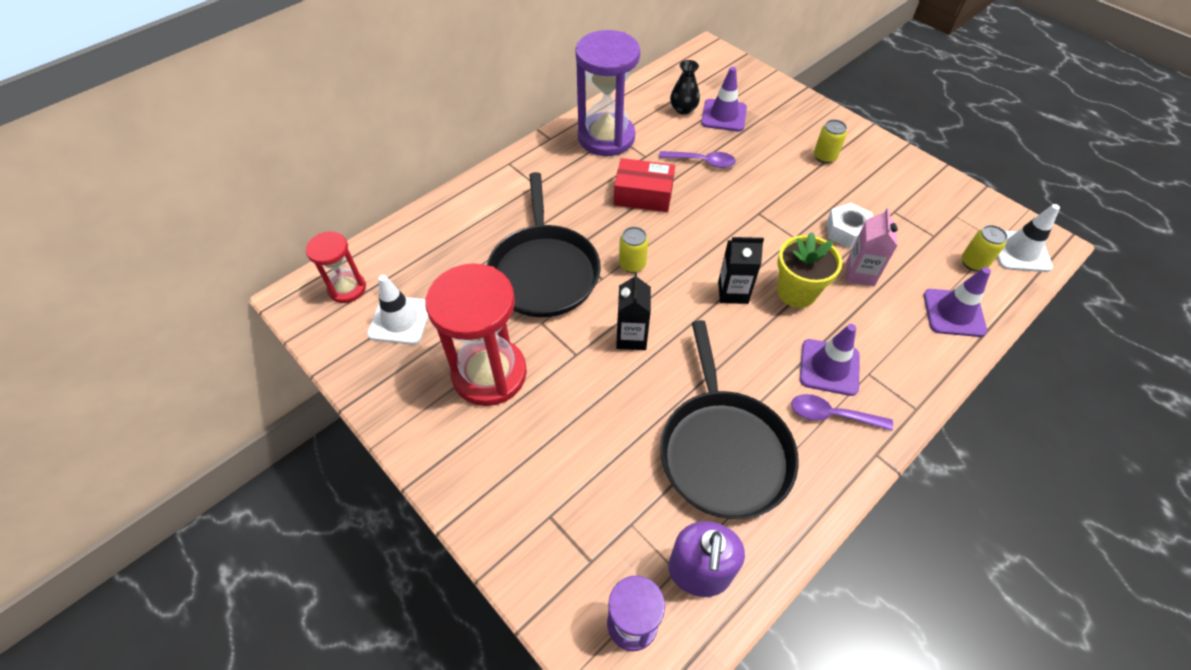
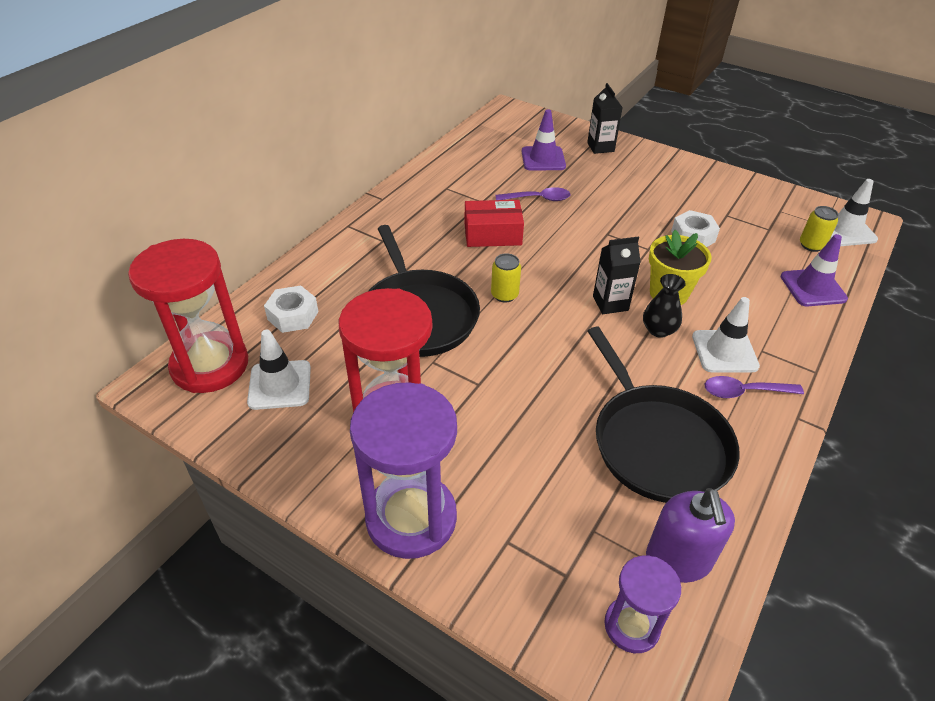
camera: 15 degrees left, 10 degrees down
red hourglass [306,231,366,303] -> red hourglass [128,239,248,393], size x1.83
purple hourglass [575,30,640,156] -> purple hourglass moved to [350,382,457,559]
black carton [616,273,651,350] -> black carton moved to [587,83,623,154]
black vase [670,60,700,115] -> black vase moved to [643,274,686,338]
purple traffic cone [800,324,860,396] -> white traffic cone [692,297,760,372]
yellow can [814,119,847,163] -> none
pink carton [846,208,898,286] -> none
none -> white nut [264,286,318,333]

